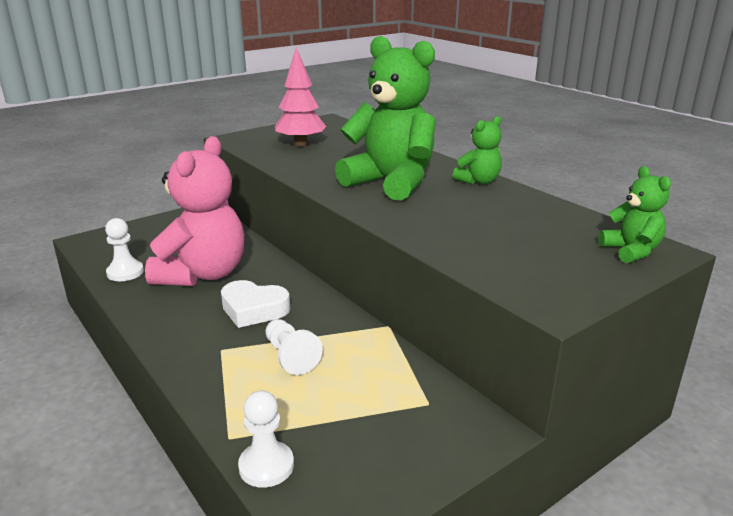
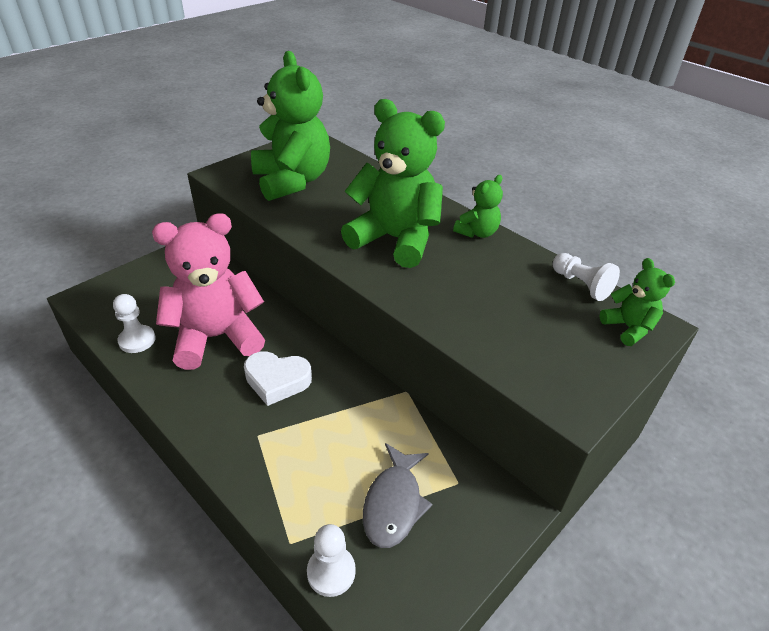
camera: 10 degrees left, 15 degrees up
pink teddy bear [145,136,244,286] -> pink teddy bear turned 120 degrees counterclockwise [152,213,265,370]
white pawn [265,319,323,375] -> white pawn moved to [553,253,620,301]
pink tree [275,47,327,147] -> green teddy bear [251,51,330,201]
none -> grey fish [363,443,433,548]

